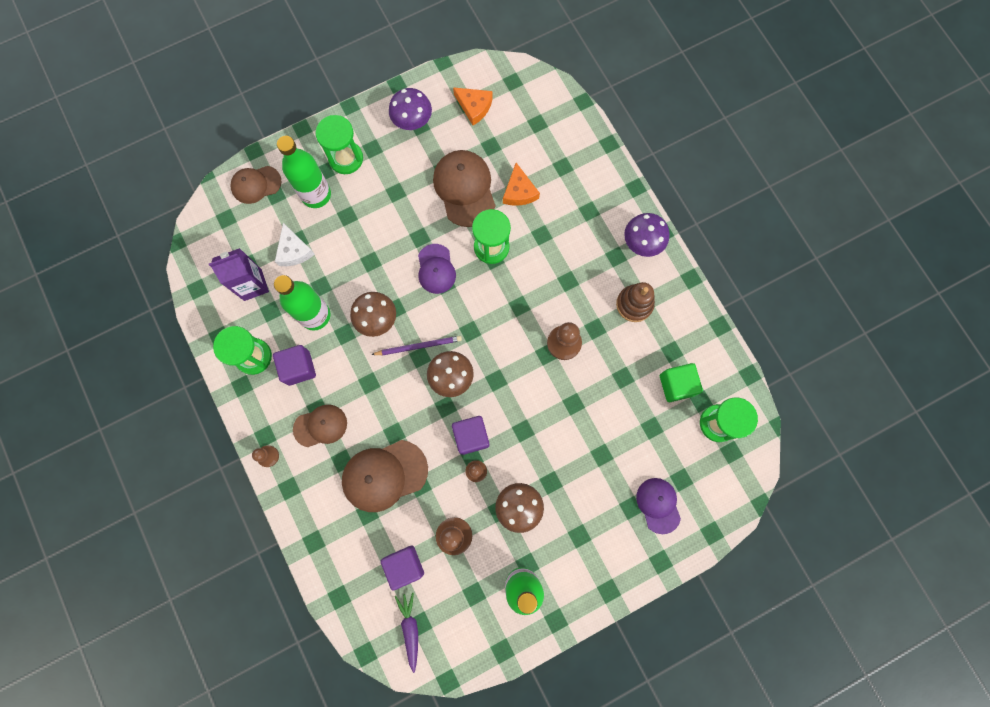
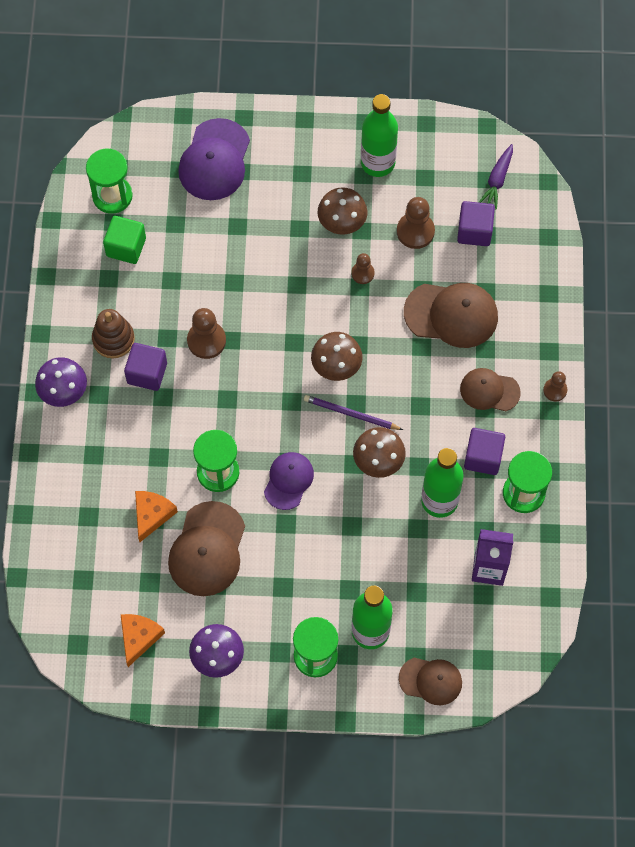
camera: 150 degrees left, 10 degrees down
white cheese [275,223,315,266] -> none
purple cube [452,416,489,455] -> purple cube moved to [124,343,167,391]
orange cheese [453,87,493,125] -> orange cheese turned 45 degrees clockwise [121,614,165,667]
purple cap [636,478,681,534] -> purple cap [178,118,250,200], size x1.59

